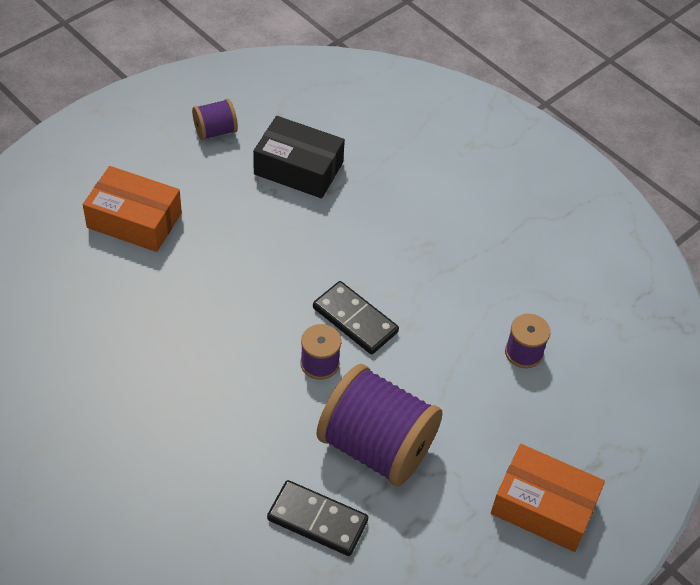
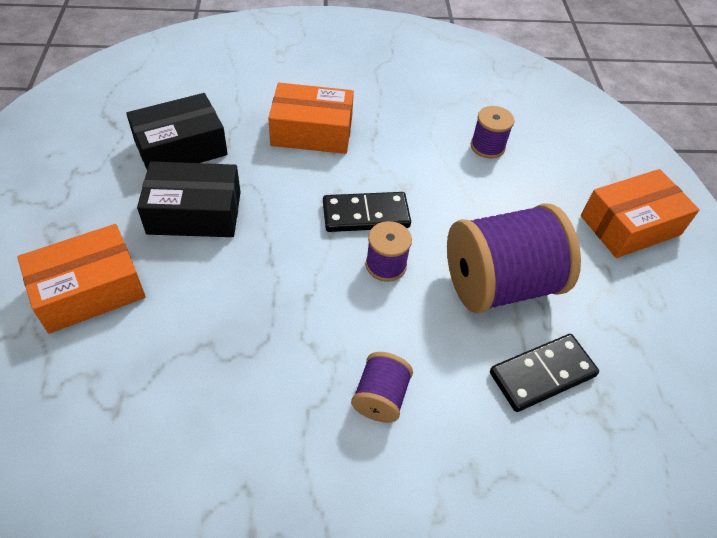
camera: 50 degrees left, 0 degrees up
purple spool [192,99,238,140] -> purple spool moved to [351,352,413,423]
none -> black box [137,161,241,237]
none -> orange box [268,83,354,154]

